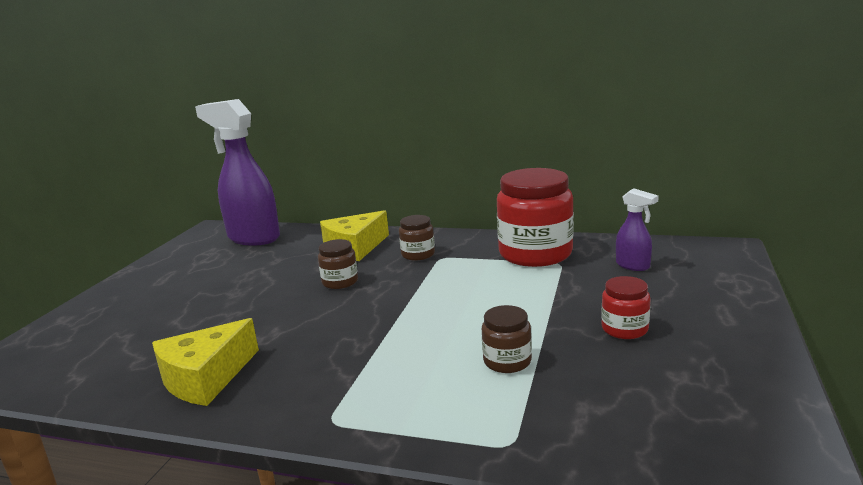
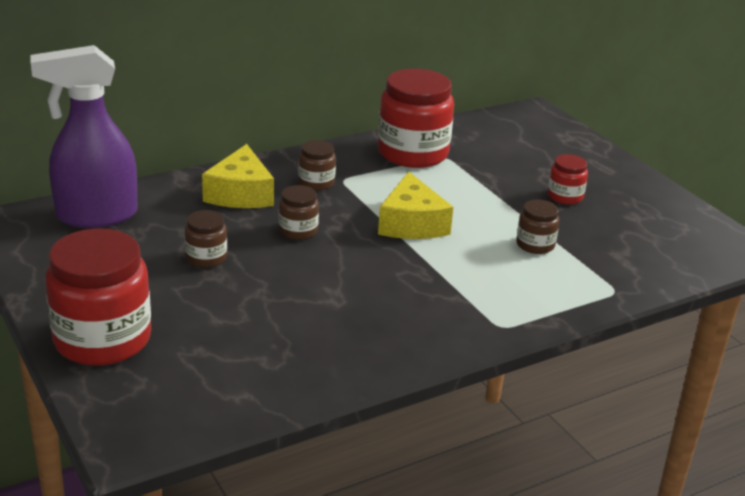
camera: 50 degrees left, 10 degrees up
yellow cheese [152,318,259,406] -> yellow cheese moved to [378,172,453,239]
purple spray bottle [616,188,659,271] -> none
none -> red jar [45,228,151,366]
none -> brown jar [185,210,227,267]

